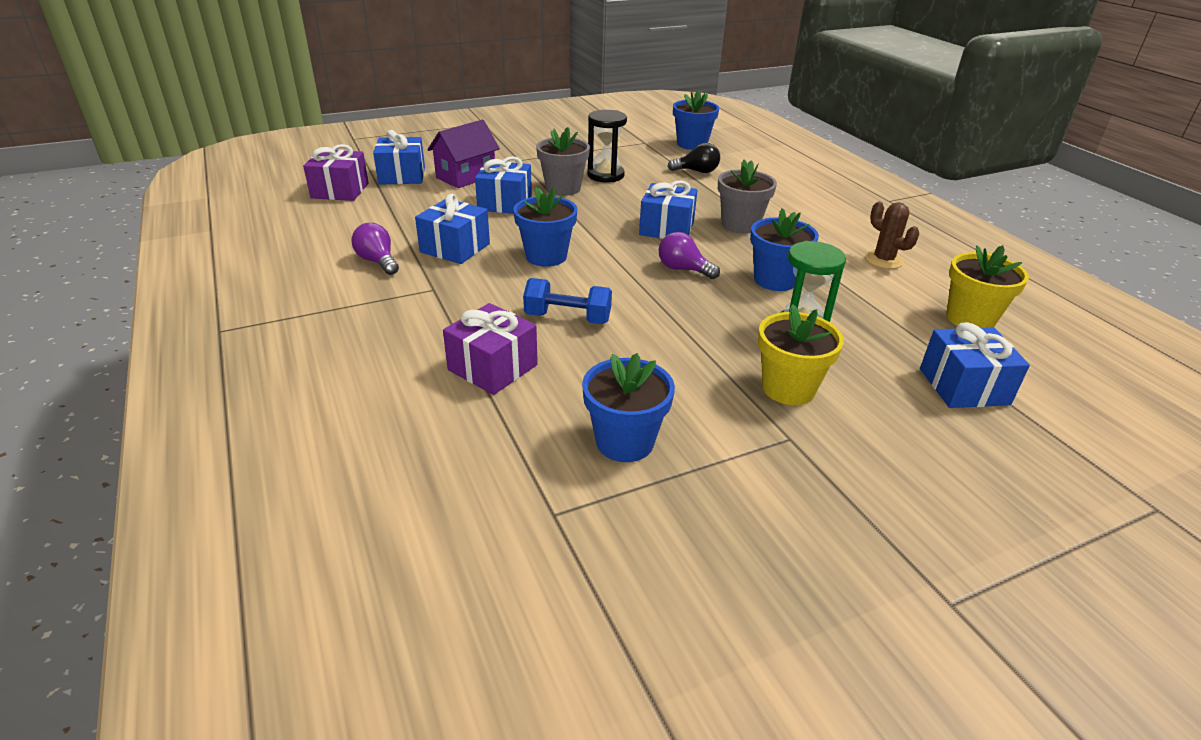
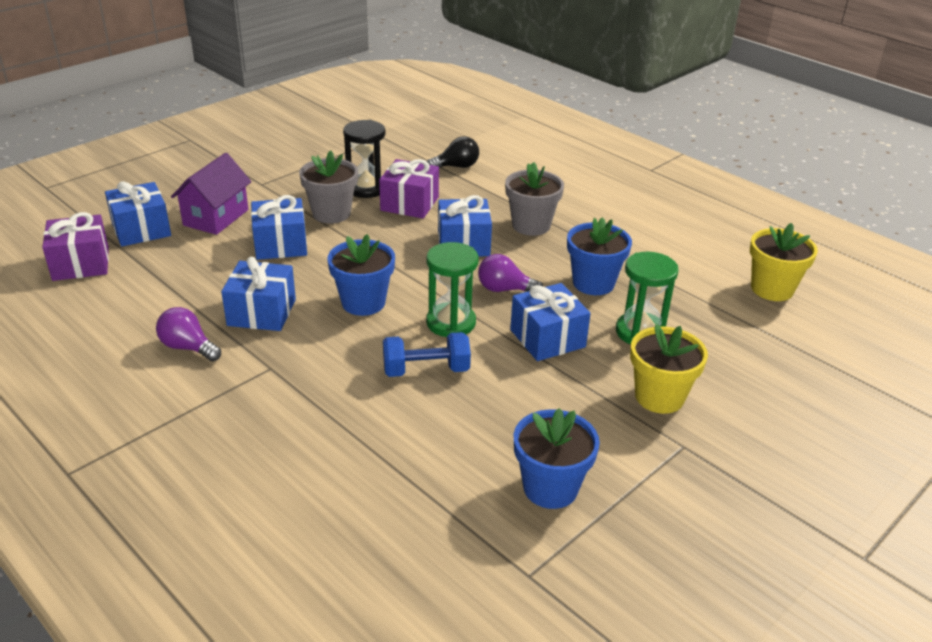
camera: 20 degrees left, 0 degrees up
purple gift [443,303,538,395] -> purple gift moved to [379,159,439,219]
blue flower pot [673,90,719,150] -> none
brown cactus [865,202,919,269] -> none
blue gift [920,322,1030,408] -> blue gift moved to [510,283,591,361]
none -> green hourglass [426,242,479,337]

